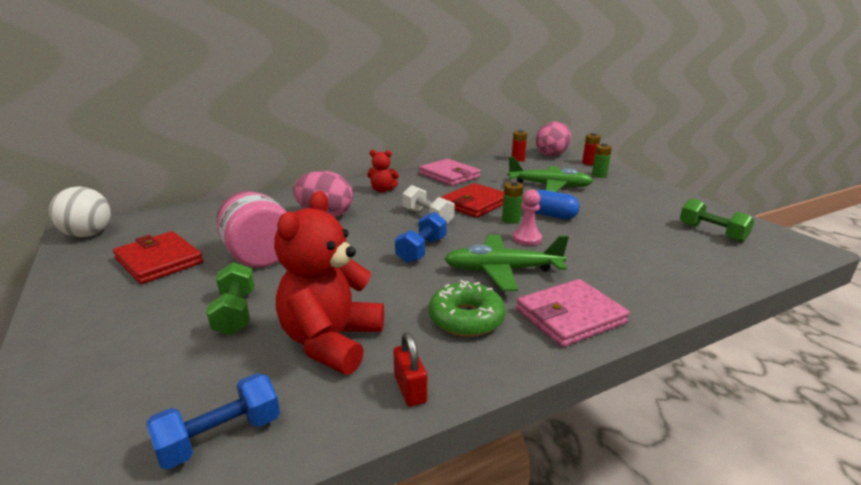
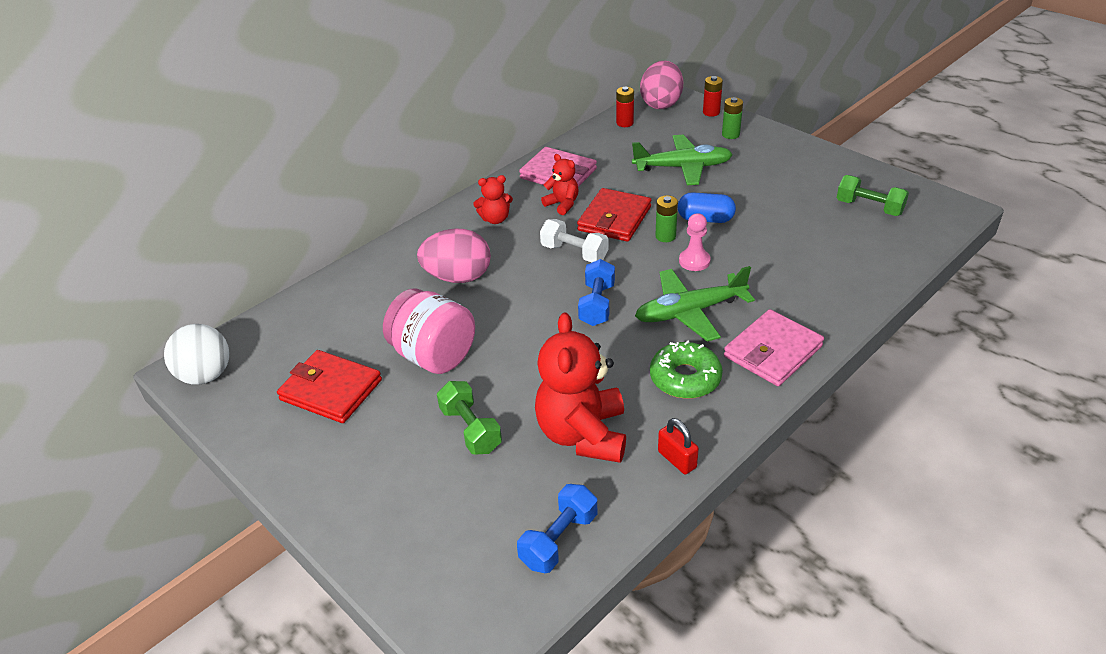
camera: 15 degrees left, 15 degrees up
none -> red teddy bear [541,154,579,215]

